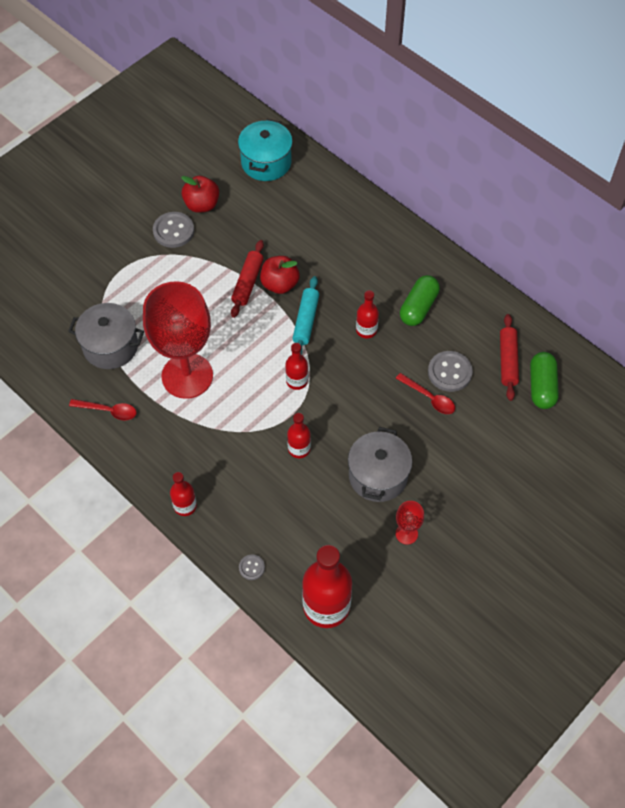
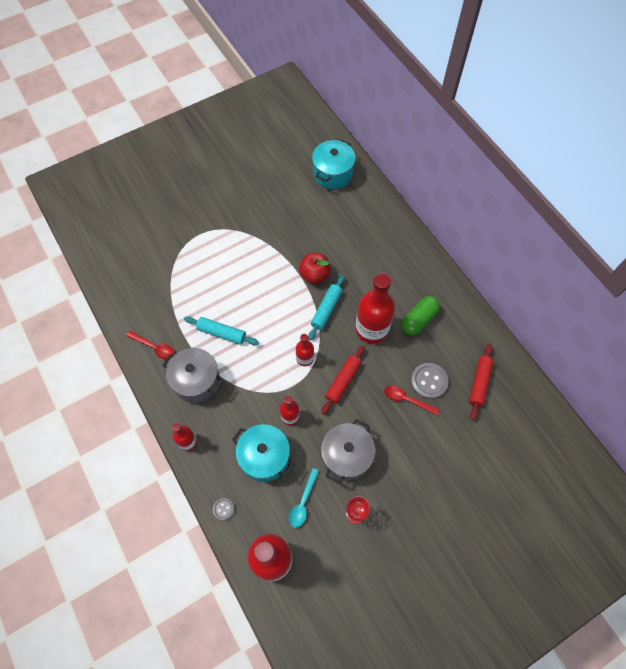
camera: 15 degrees right, 5 degrees up
grey pot [68,303,144,369] -> grey pot moved to [162,348,223,403]
red goblet [143,281,213,399] -> turquoise rolling pin [184,316,259,345]
grey button [153,212,194,248] -> none
red apple [181,176,219,213] -> none
red rolling pin [231,240,264,318] -> red rolling pin moved to [321,346,365,415]
red bottle [356,290,379,338] -> red bottle [355,273,395,344], size x1.94
red spoon [396,373,455,414] -> red spoon turned 150 degrees clockwise [384,385,439,415]
green capsule [530,352,559,409] -> none
none -> turquoise pot [232,424,295,482]
none -> turquoise spoon [289,468,319,528]

